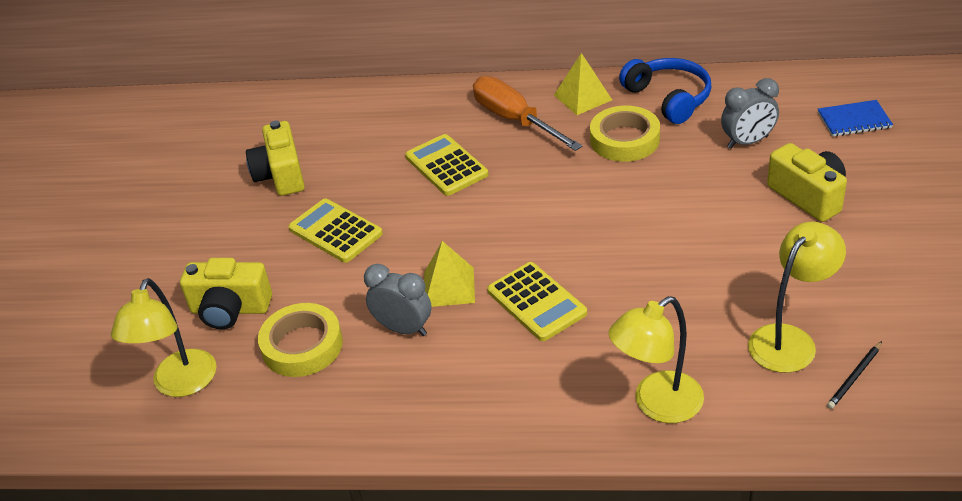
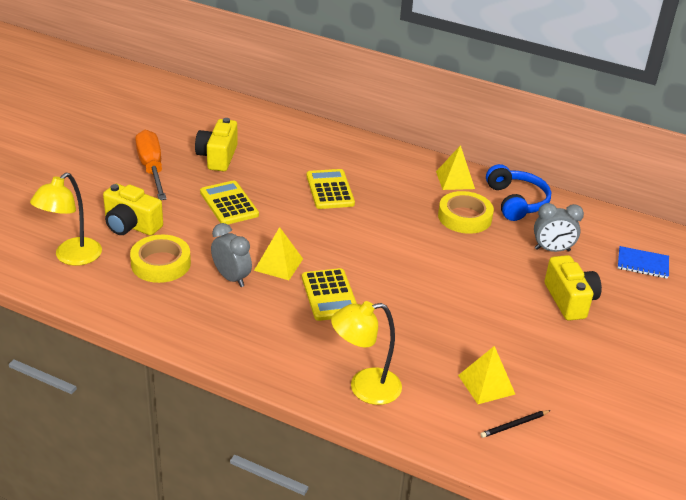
camera: 15 degrees right, 5 degrees down
orange screwdriver [473,76,582,151] -> orange screwdriver moved to [135,130,167,200]
yellow lamp [748,221,846,373] -> yellow pyramid [458,346,515,404]

